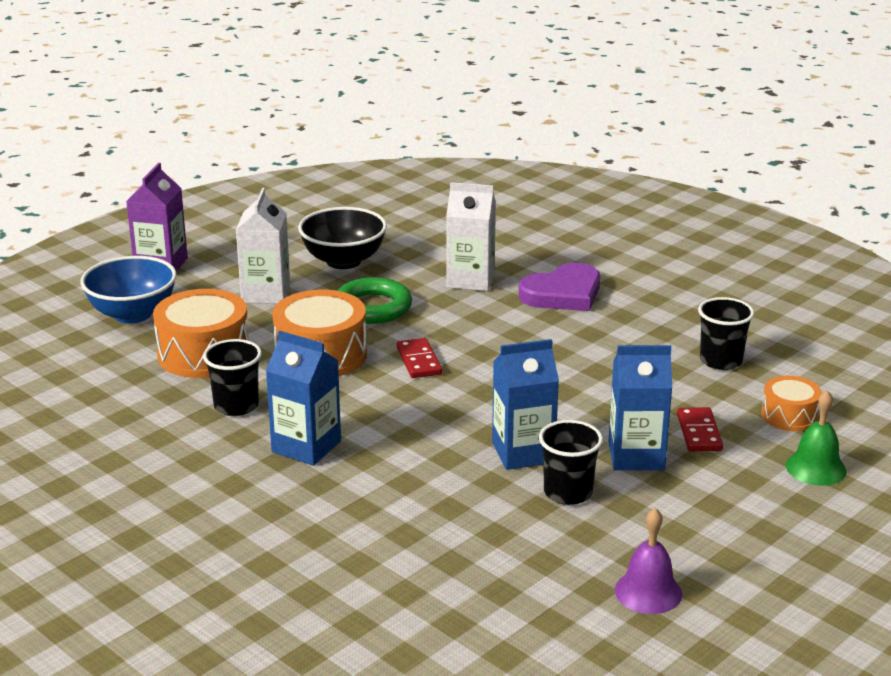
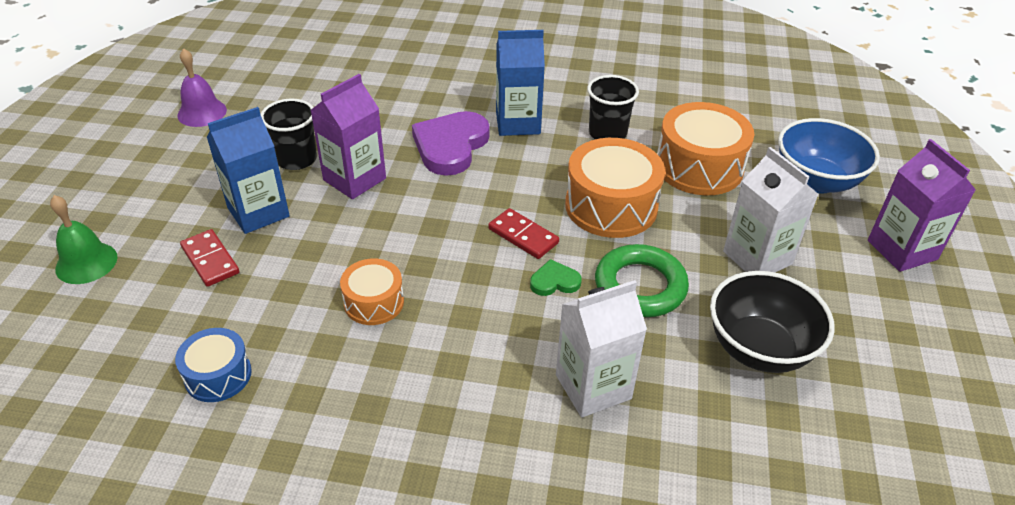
camera: 145 degrees right, 15 degrees up
blue carton [492,339,559,470] -> purple carton [310,74,386,199]
purple heart [519,263,600,311] -> purple heart moved to [412,111,489,176]
black cup [698,297,754,370] -> blue drum [175,328,252,402]
orange drum [761,376,822,431] -> orange drum moved to [340,258,404,325]
none -> green heart [530,259,582,296]

